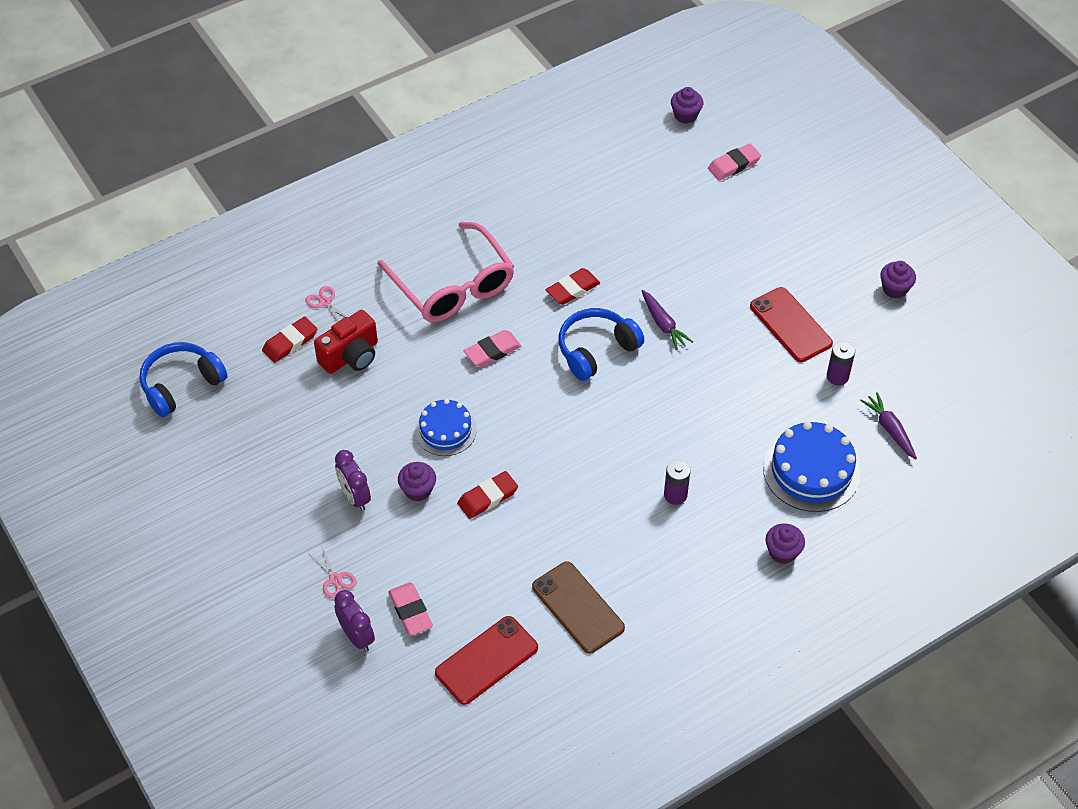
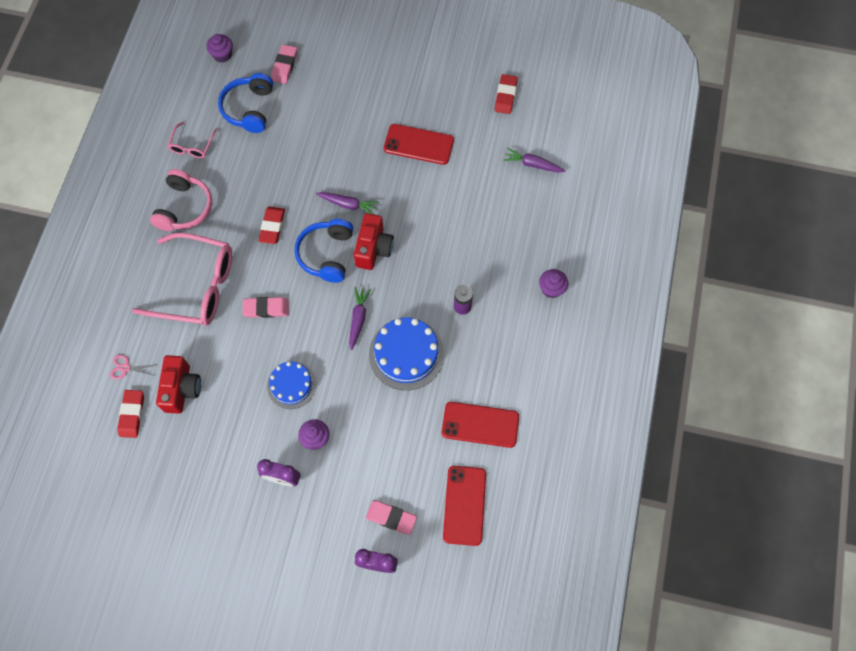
camera: 45 degrees left, 15 degrees up
blue headphones [140,342,228,417] -> blue headphones moved to [218,73,273,133]
pink scissors [310,547,357,598] -> none
red eraser [457,471,518,519] -> red eraser moved to [495,74,518,114]
pink eraser [464,330,521,367] -> pink eraser turned 75 degrees clockwise [243,297,289,318]
brown phone [532,562,625,654] -> red phone [442,402,519,448]
blue cake [763,421,861,512] -> blue cake moved to [369,317,444,390]
purple battery [827,341,855,385] -> none
purple cupcake [880,261,916,298] -> none
none -> pink headphones [150,169,212,231]
none -> pink glasses [168,122,217,158]
none -> purple carrot [349,287,371,350]
none -> red camera [354,213,394,270]

